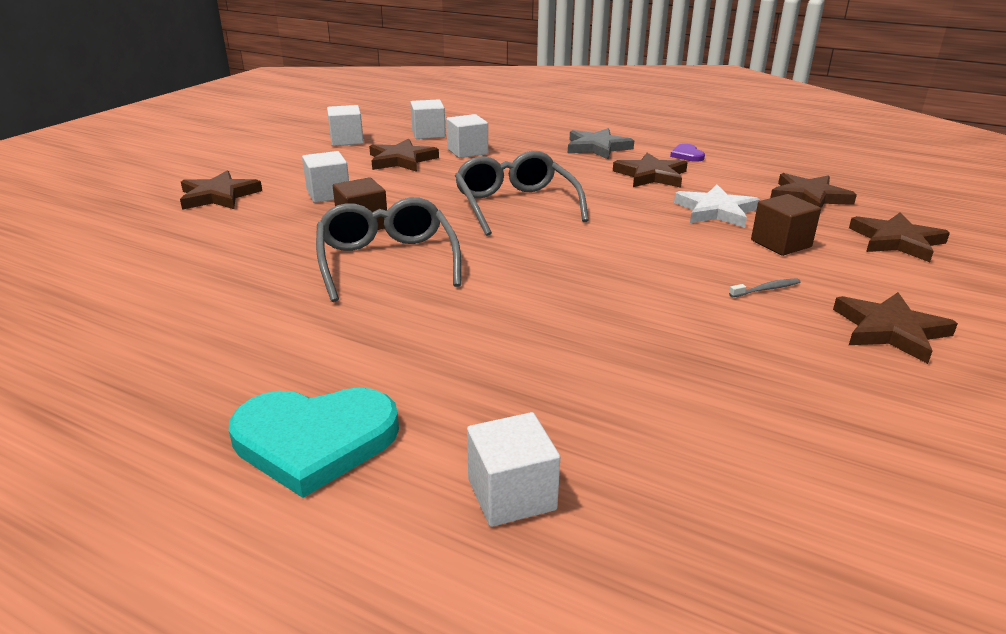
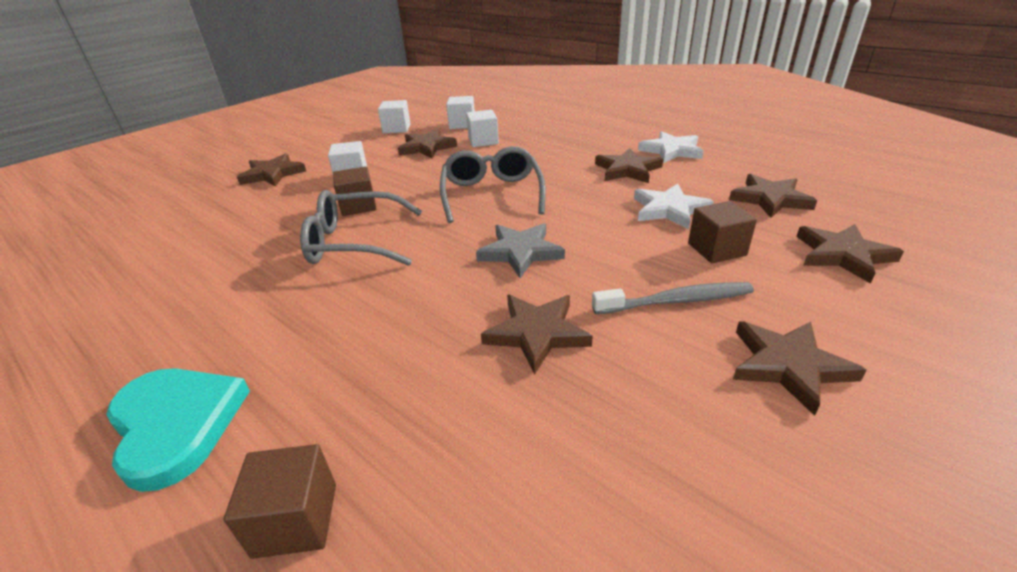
camera: 15 degrees right, 5 degrees up
turquoise heart [229,387,399,498] -> turquoise heart turned 135 degrees counterclockwise [106,369,250,492]
grey glasses [316,197,461,302] -> grey glasses turned 90 degrees counterclockwise [300,190,422,266]
white cube [467,412,560,527] -> brown cube [224,444,336,559]
grey star [568,128,634,160] -> grey star moved to [476,223,565,278]
purple heart [670,144,705,162] -> white star [638,131,704,163]
grey toothbrush [729,278,800,297] -> grey toothbrush [592,282,754,314], size x2.02
none -> brown star [481,295,593,374]

